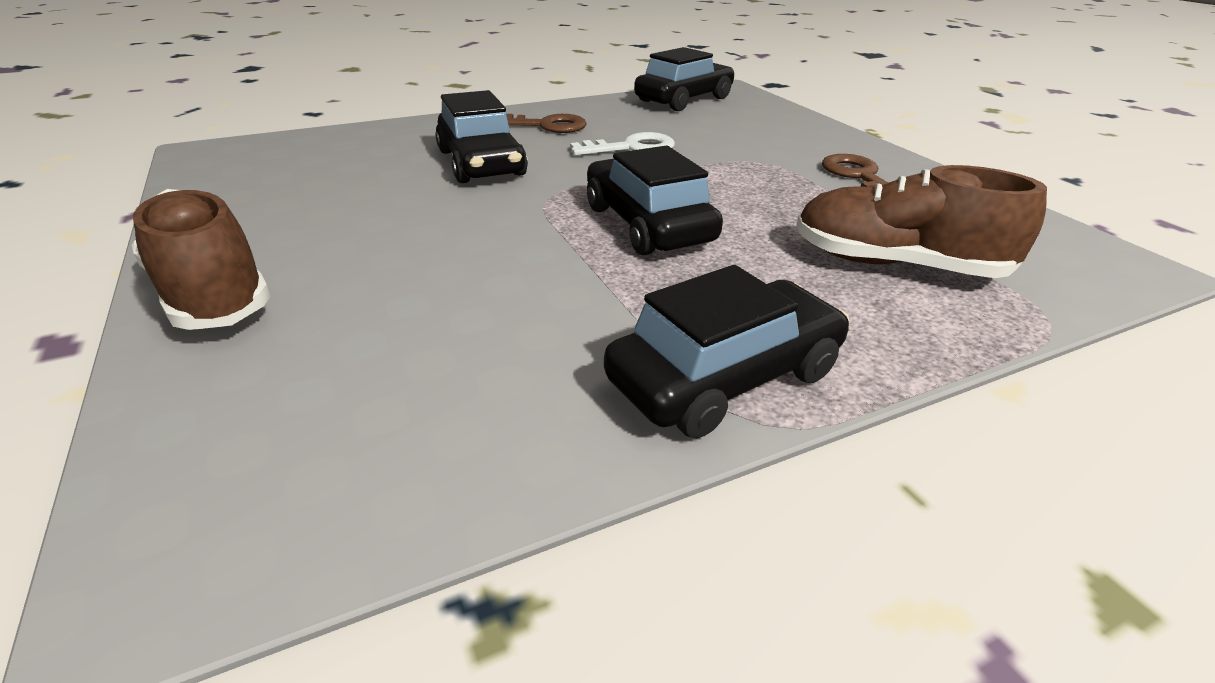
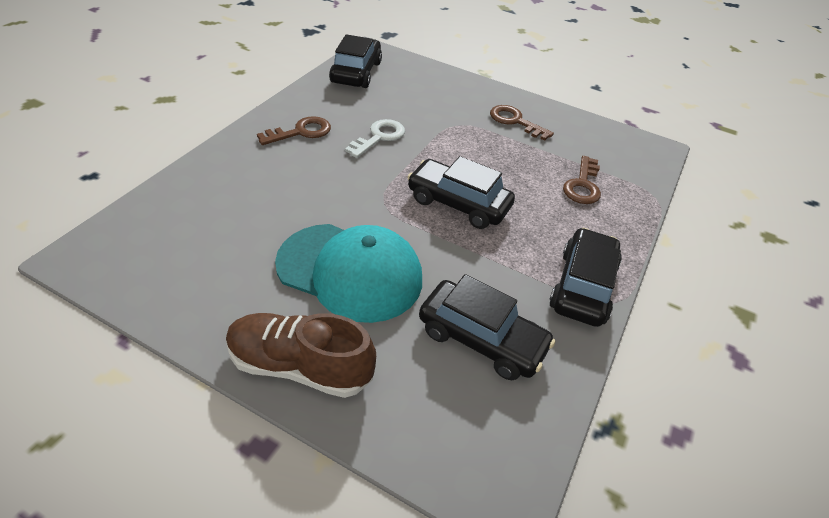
camera: 40 degrees left, 10 degrees up
black car [435,90,528,183] -> black car moved to [419,274,555,380]
brown shoe [796,165,1047,278] -> brown key [563,156,601,204]
none -> turquoise cap [275,224,422,323]

